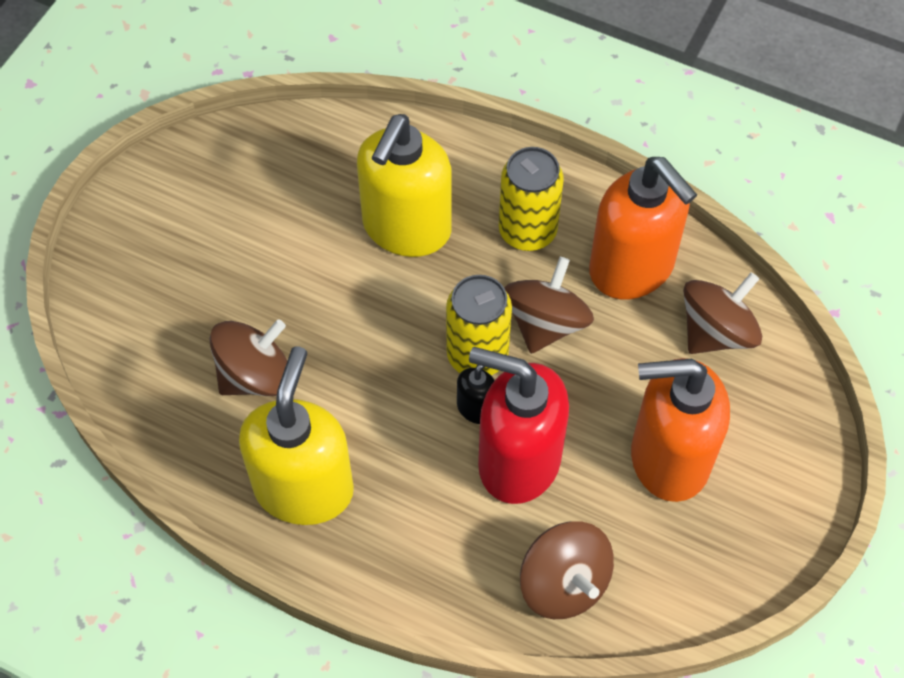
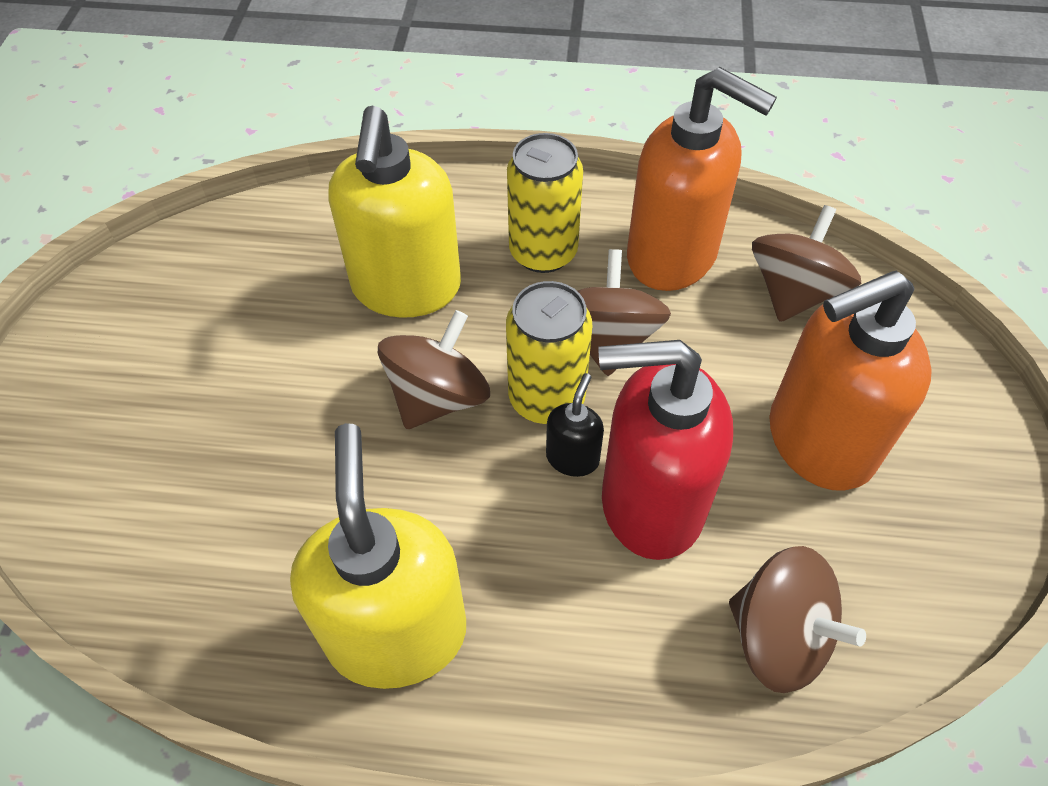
camera: 20 degrees left, 5 degrees down
brown spinning top [209,319,287,396] -> brown spinning top moved to [378,310,490,429]

